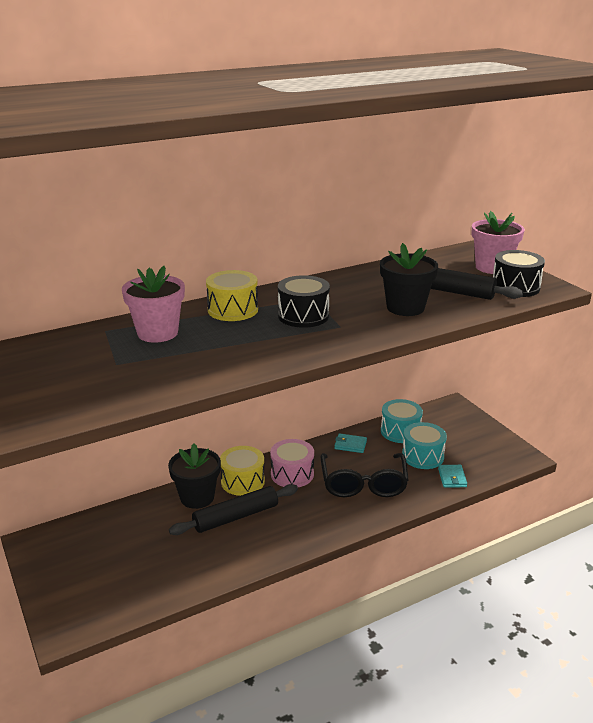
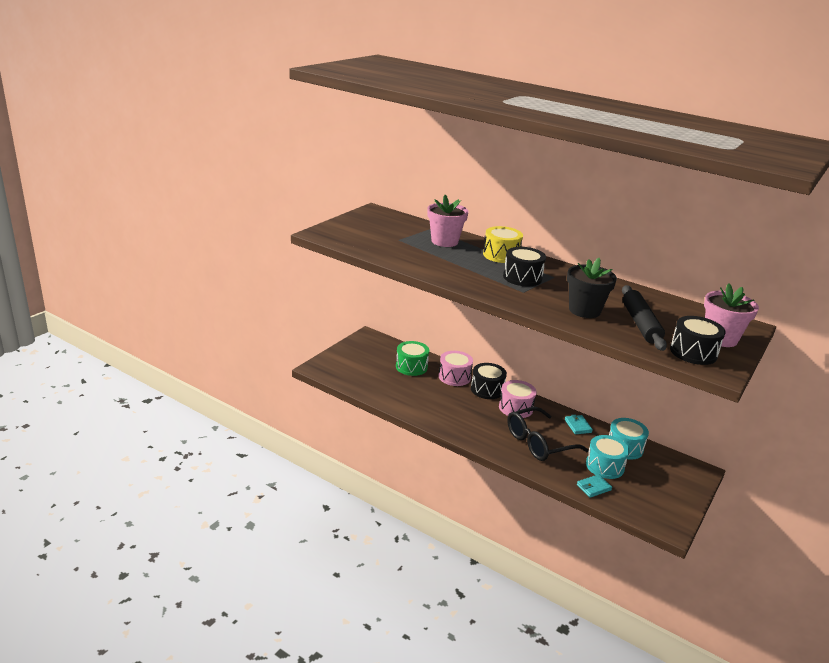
camera: 60 degrees right, 0 degrees up
black flower pot [168,444,221,509] -> pink drum [438,351,473,386]
black rolling pin [169,484,298,535] -> none
yellow drum [220,446,265,496] -> black drum [471,363,507,399]
none -> green drum [396,341,429,376]

